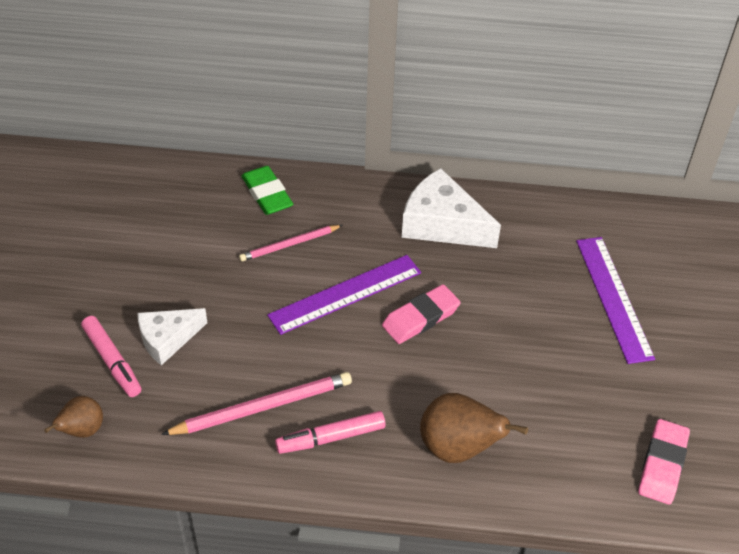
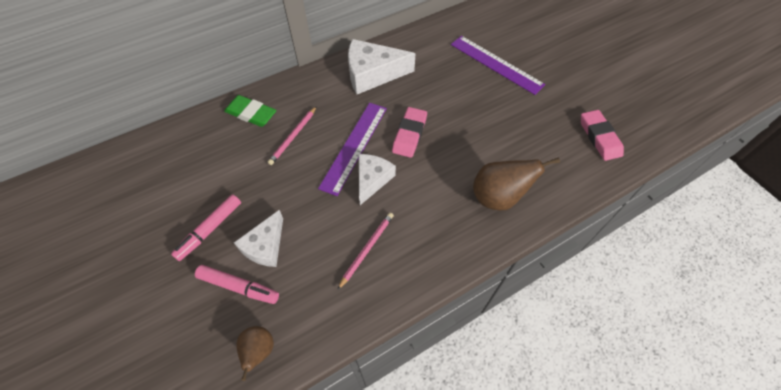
camera: 35 degrees left, 10 degrees up
pink pencil [161,372,352,435] -> pink pencil [337,213,394,290], size x0.64
pink marker [275,411,386,454] -> pink marker moved to [171,194,241,261]
none -> white cheese [359,154,396,205]

